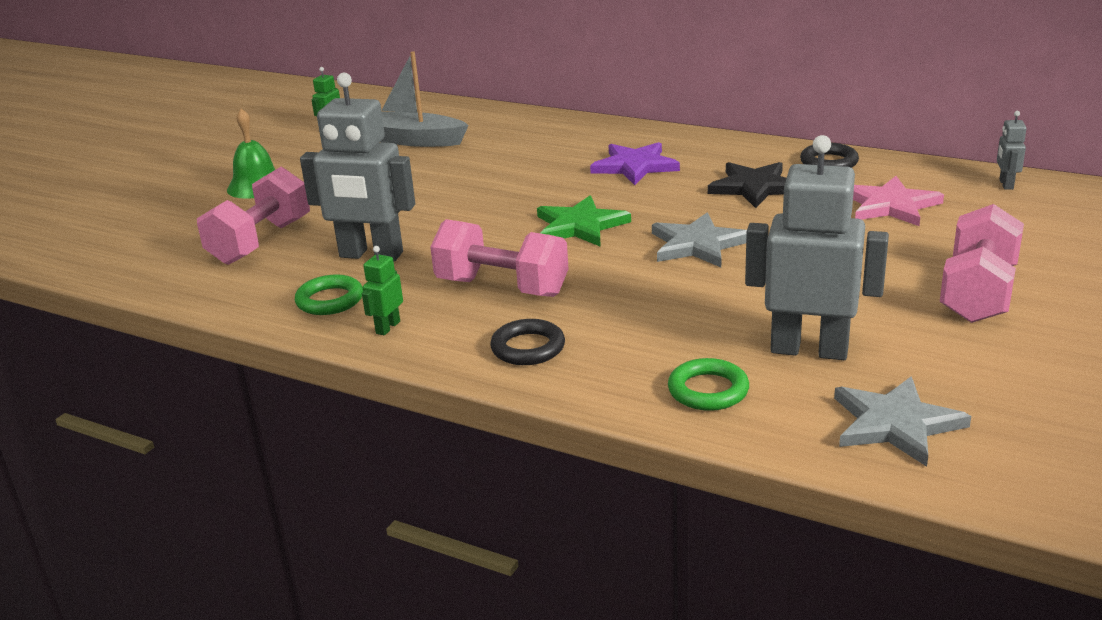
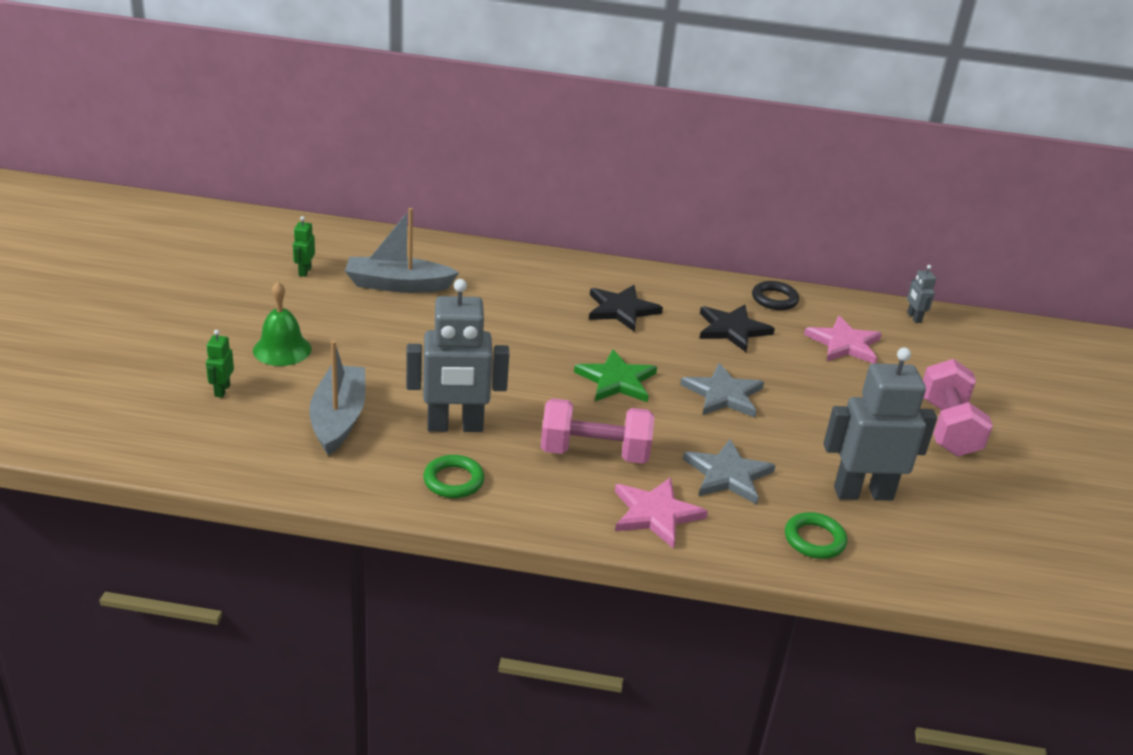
camera: 25 degrees left, 5 degrees up
pink dumbbell [197,167,310,265] -> grey boat [309,340,365,456]
green robot [362,246,403,335] -> green robot moved to [206,330,234,398]
black ring [490,319,565,365] -> pink star [615,477,708,549]
purple star [590,142,680,185] -> black star [589,285,663,332]
grey star [834,377,971,467] -> grey star moved to [683,439,776,504]

